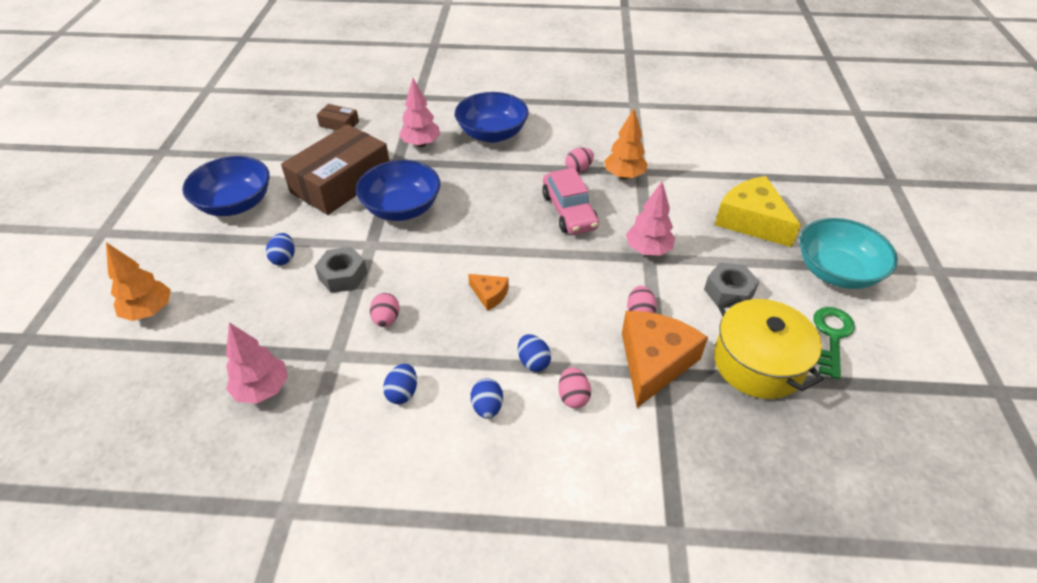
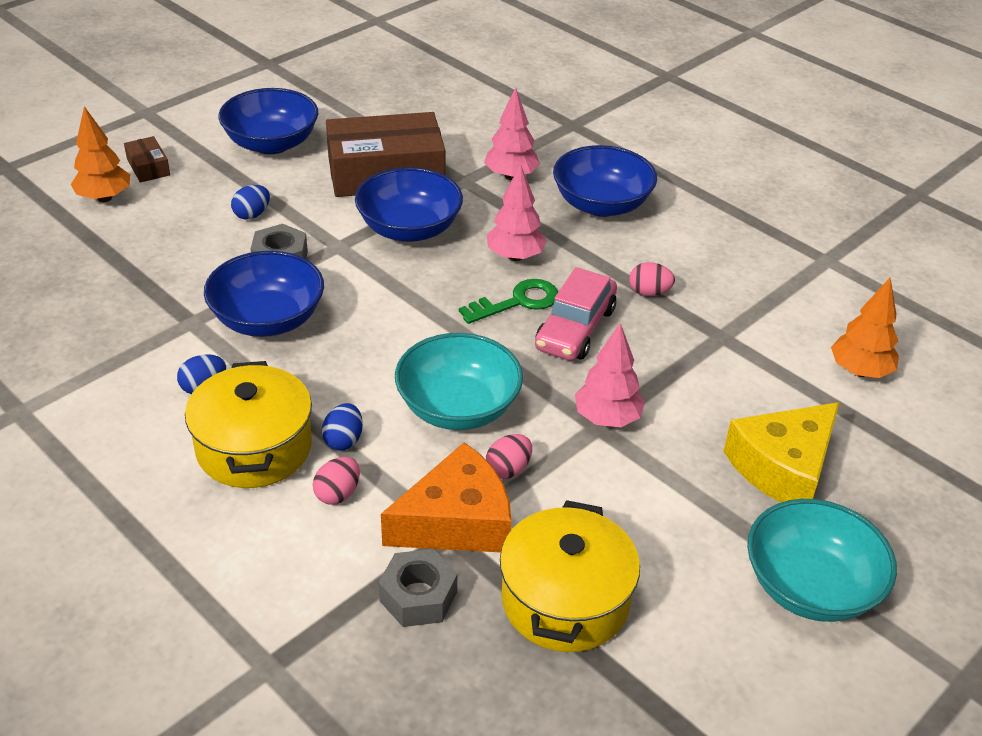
camera: 40 degrees right, 5 degrees down
pink tree [226,322,288,404] -> pink tree moved to [487,164,547,261]
brown box [317,104,359,130] -> brown box moved to [124,136,170,183]
pink egg [370,293,400,327] -> blue bowl [204,251,324,337]
orange cheese [468,274,509,311] -> none
blue egg [471,378,503,419] -> yellow pot [185,361,312,488]
orange tree [604,109,648,179] -> orange tree moved to [831,277,899,378]
grey nut [704,262,759,308] -> grey nut moved to [379,549,457,627]
yellow cheese [715,176,801,247] -> yellow cheese turned 135 degrees counterclockwise [723,402,840,502]
green key [813,307,855,379] -> green key moved to [459,279,558,324]
none -> turquoise bowl [395,333,523,430]

